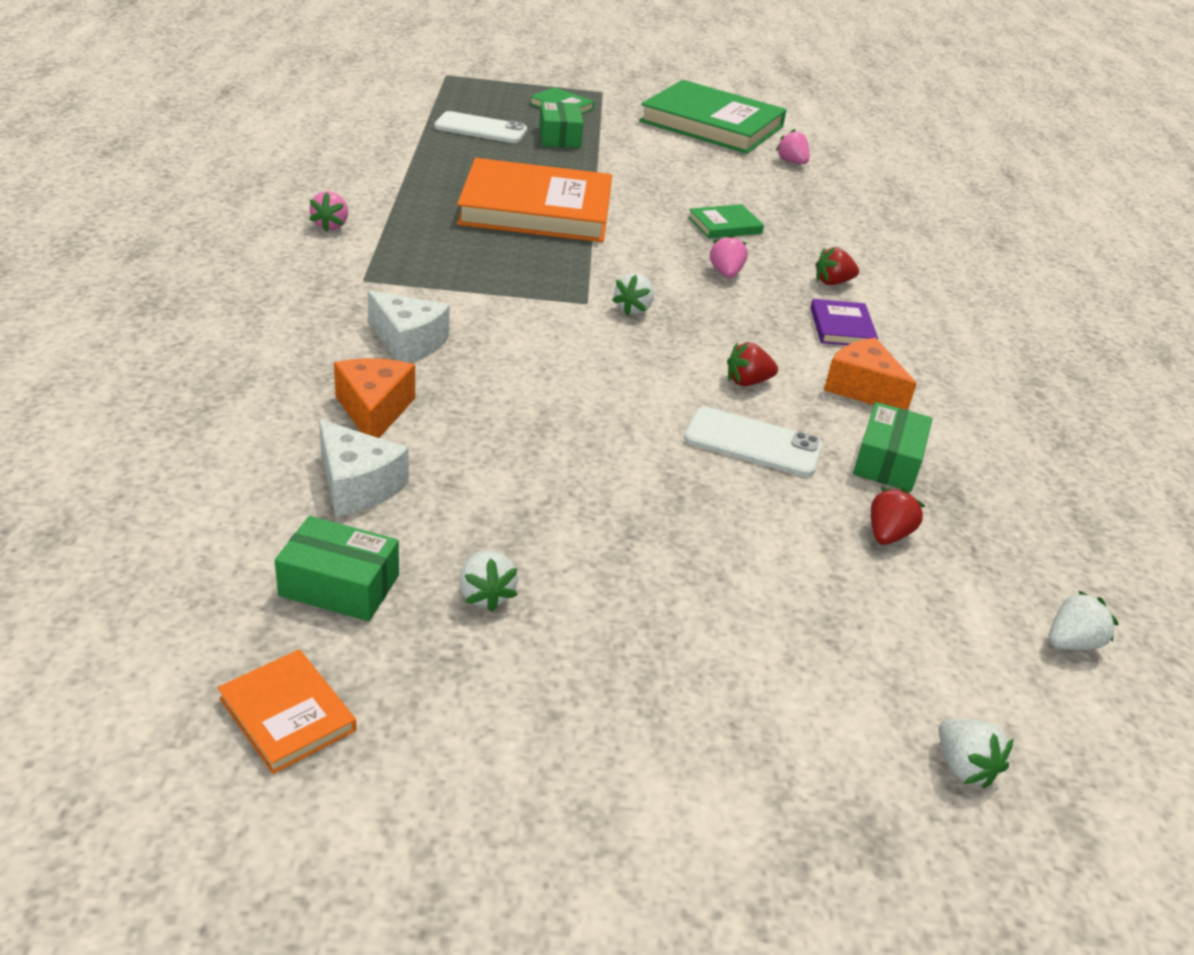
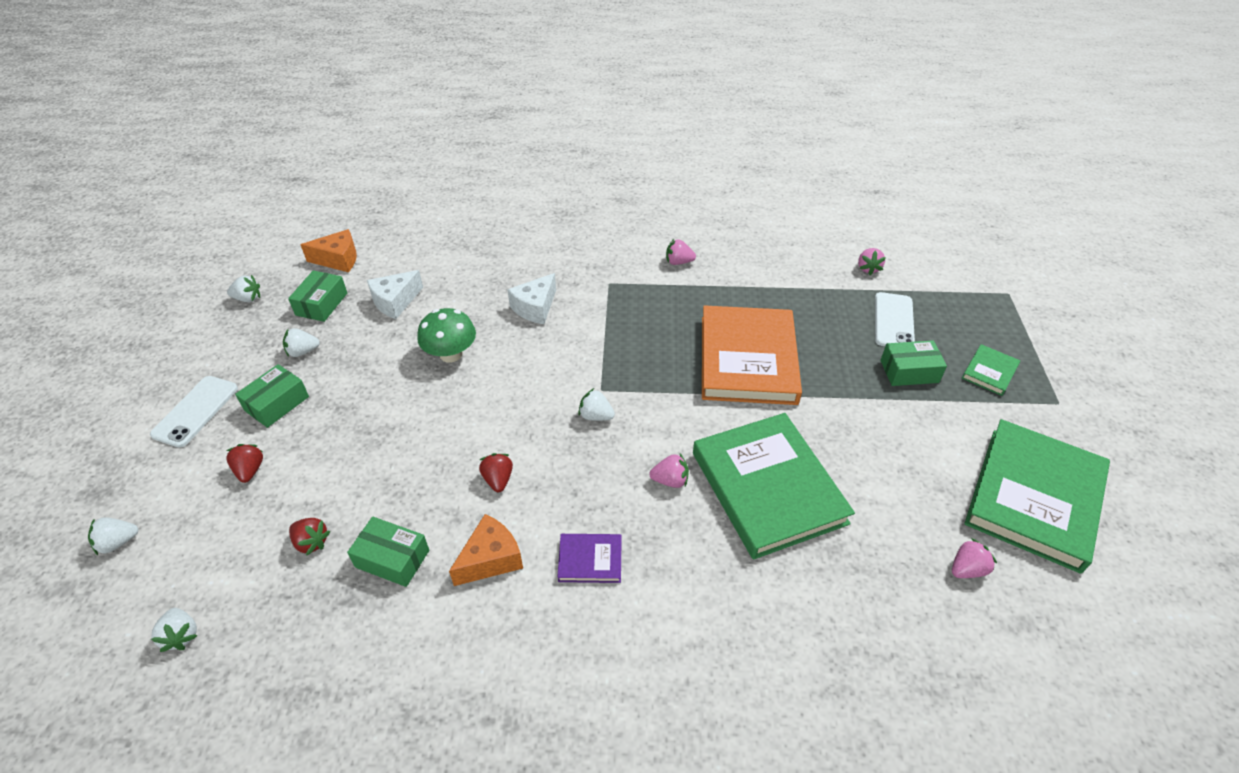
camera: 95 degrees right, 10 degrees up
orange book [218,649,357,774] -> white strawberry [227,275,260,302]
orange cheese [334,358,415,438] -> orange cheese moved to [300,229,357,272]
white phone [684,407,823,477] -> white phone moved to [150,376,238,448]
green book [688,204,764,239] -> green book [693,413,855,560], size x2.33
red strawberry [815,247,859,285] -> red strawberry moved to [226,444,263,483]
none -> green box [235,364,309,428]
none -> green mushroom [417,308,476,362]
none -> pink strawberry [858,248,886,275]

